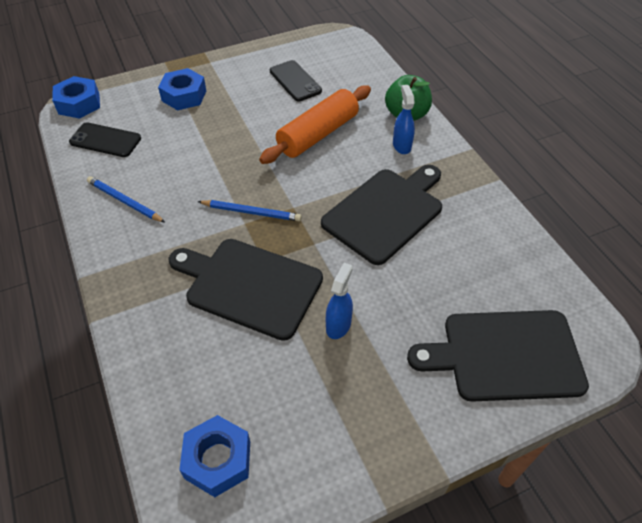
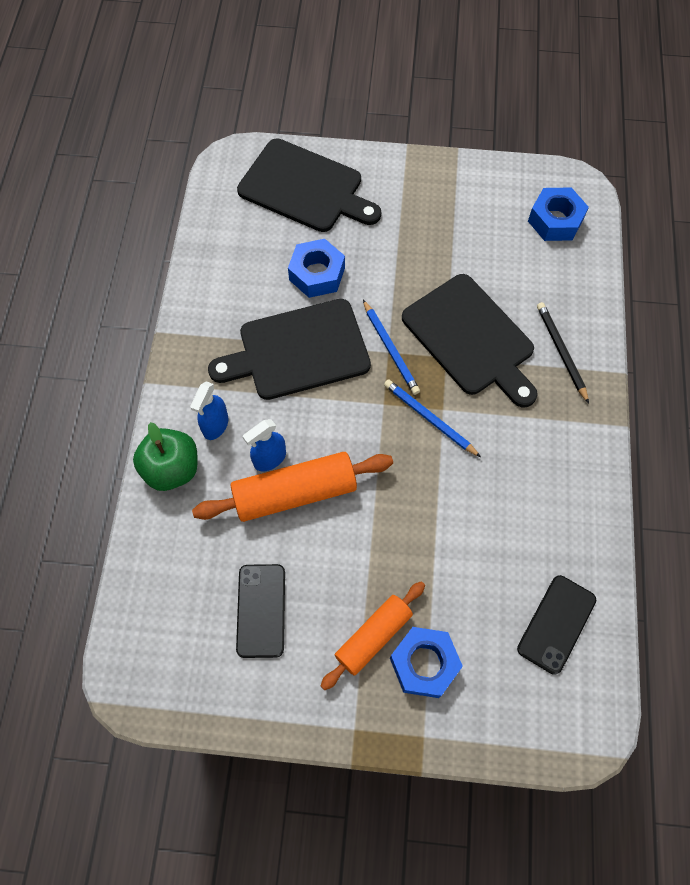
camera: 150 degrees left, 15 degrees up
blue nut [52,76,100,119] -> blue nut moved to [288,239,345,298]
black phone [69,122,141,157] -> black phone turned 75 degrees clockwise [517,575,596,675]
blue pencil [87,176,165,222] -> blue pencil moved to [363,300,420,395]
blue spray bottle [326,263,353,339] -> blue spray bottle moved to [243,419,286,472]
none -> orange rolling pin [321,581,425,690]
none -> black pencil [537,302,589,403]

